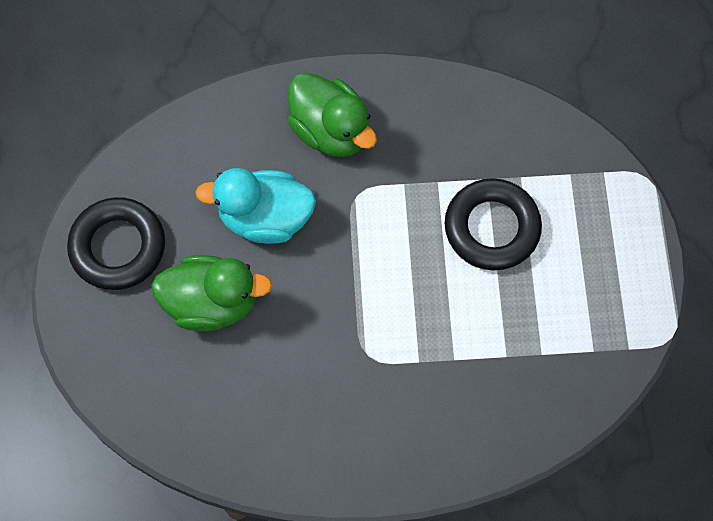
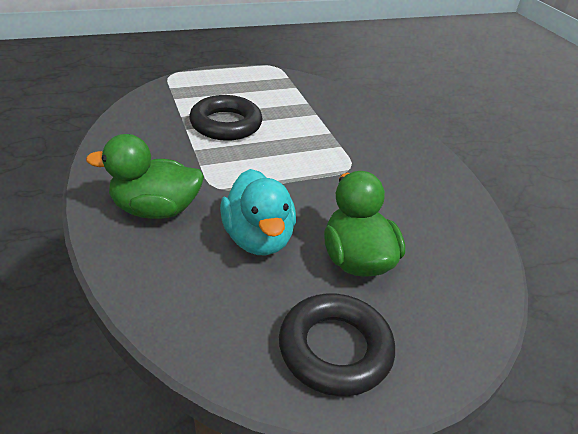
camera: 110 degrees left, 30 degrees down
green duck [287,73,377,157] -> green duck turned 120 degrees counterclockwise [86,134,204,219]

